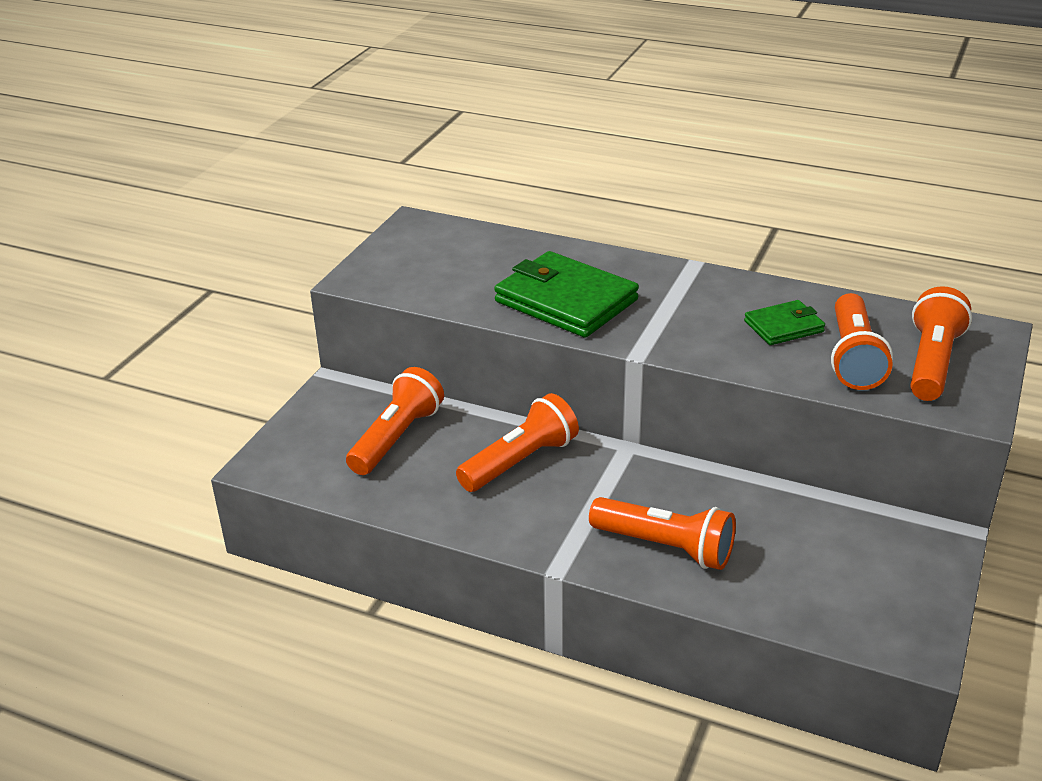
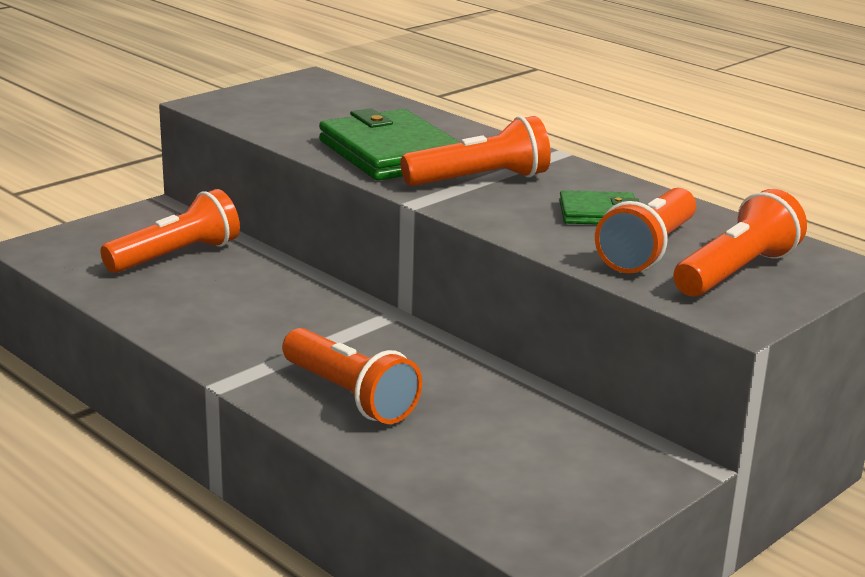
camera: 20 degrees right, 10 degrees down
orange flashlight [456,393,579,492] -> orange flashlight moved to [401,116,551,186]

